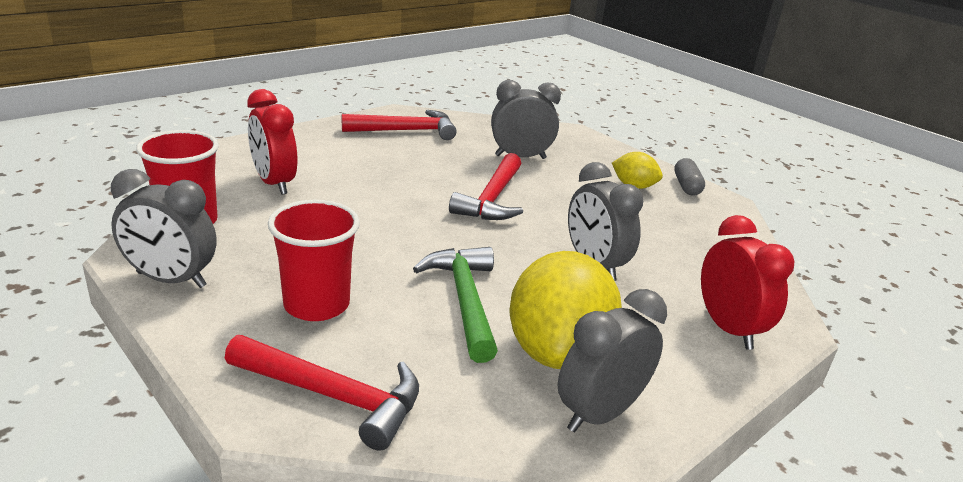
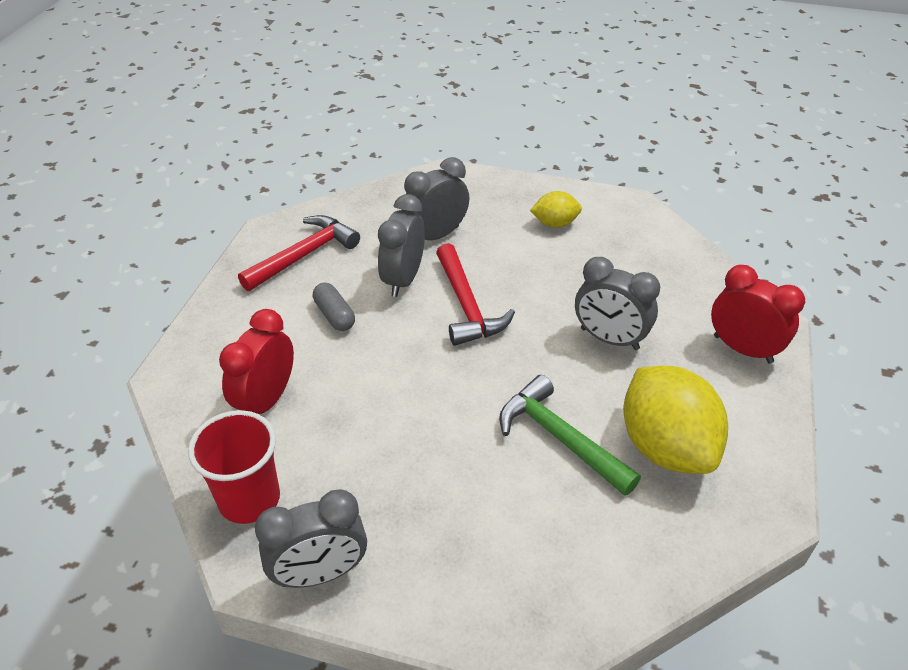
camera: 30 degrees left, 15 degrees up
red hammer [225,335,419,451] -> none
red clock [247,89,297,195] -> red clock turned 90 degrees clockwise [219,309,294,414]
red cup [268,200,360,321] -> none
grey clock [558,289,667,432] -> grey clock moved to [378,194,425,297]
grey capsule [674,158,705,196] -> grey capsule moved to [313,283,355,331]

